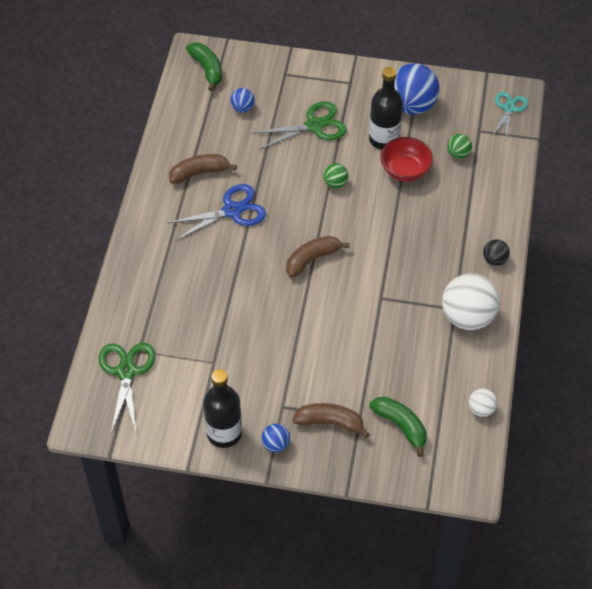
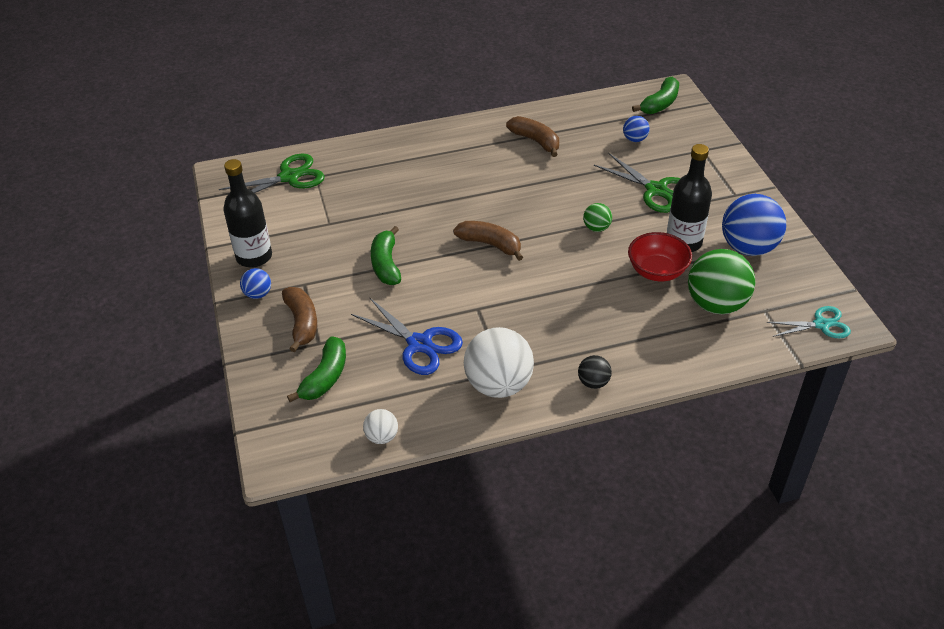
camera: 65 degrees right, 10 degrees down
blue scissors [167,184,266,241] -> blue scissors moved to [351,298,463,375]
green ball [447,134,472,159] -> green ball [688,249,755,314], size x2.08
none -> green banana [371,226,401,285]

